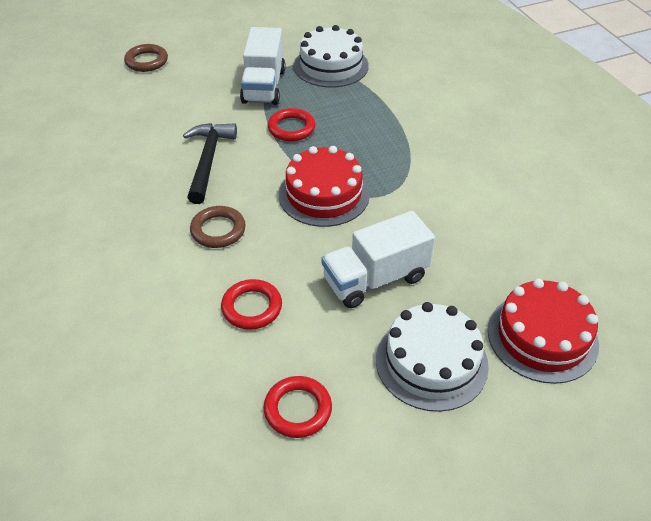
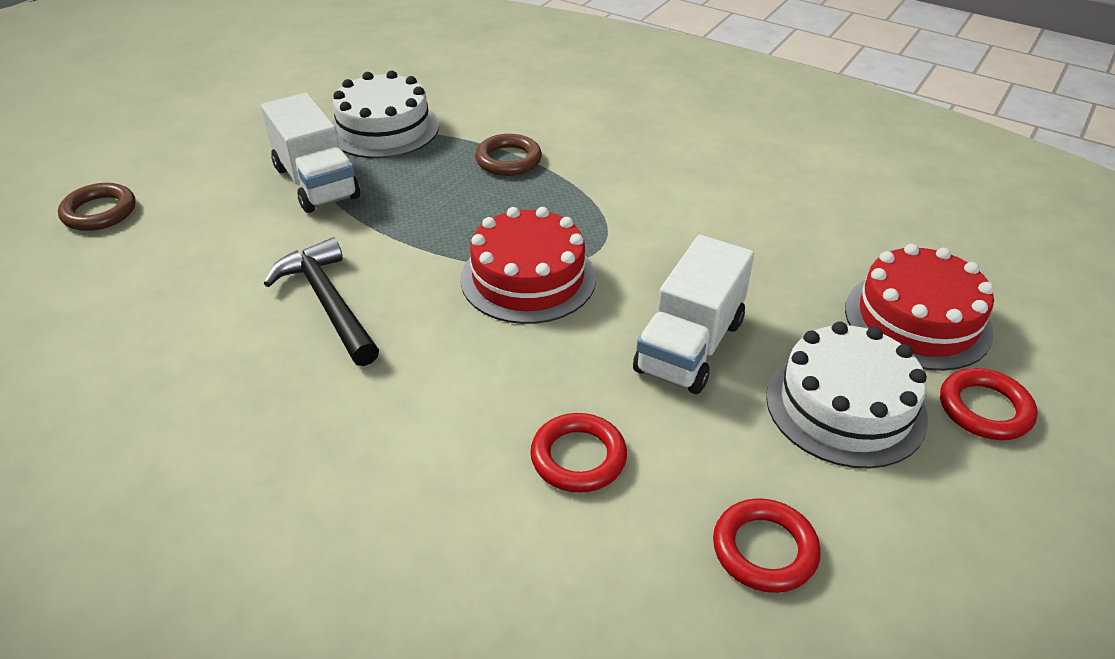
camera: 35 degrees left, 5 degrees down
brown ring [190,206,246,248] -> brown ring moved to [475,134,542,176]
red ring [268,108,316,141] -> red ring moved to [940,368,1037,440]

